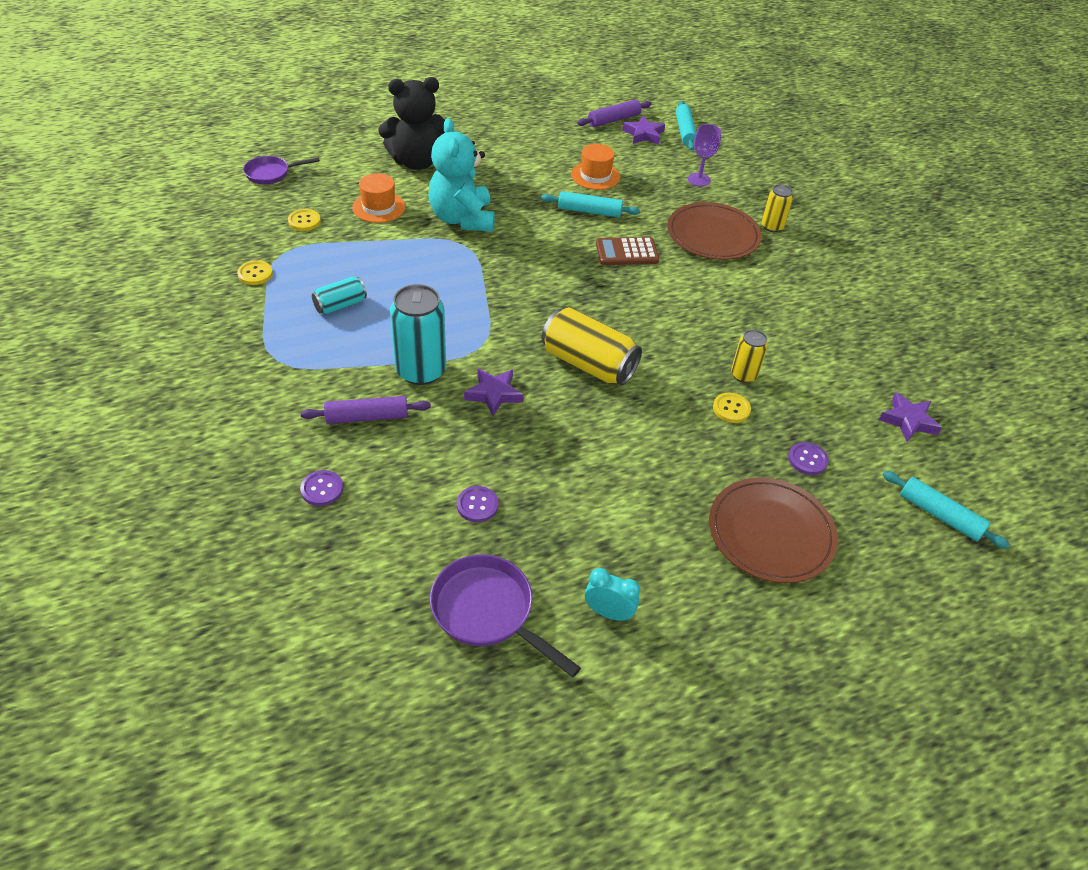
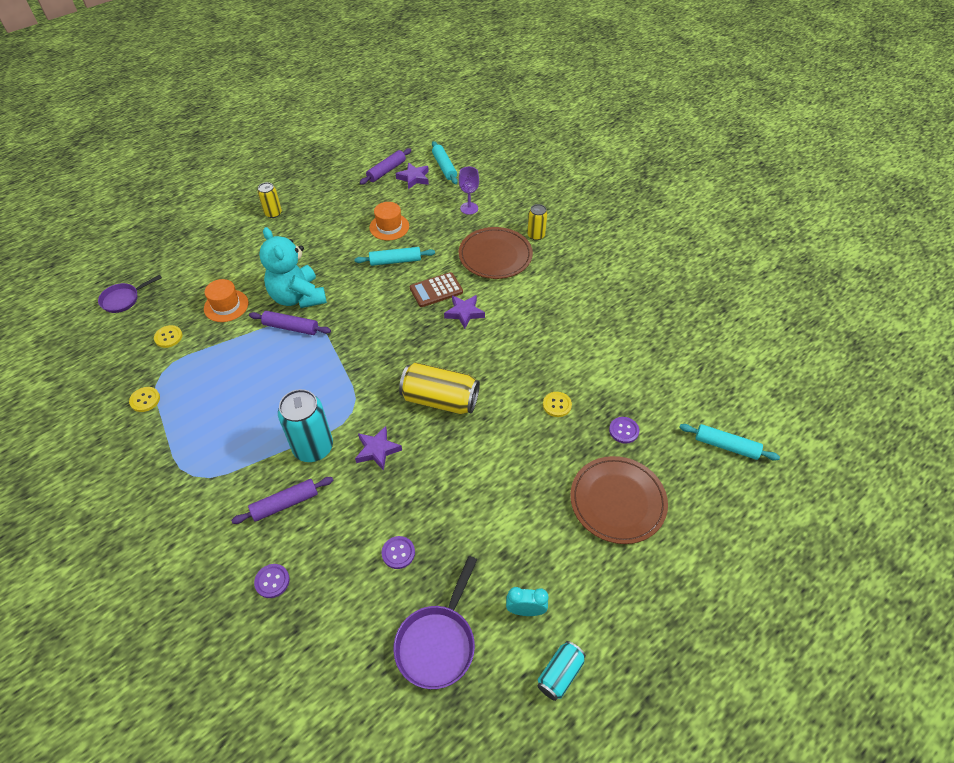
camera: 15 degrees left, 5 degrees up
turquoise can [312,277,367,315] -> turquoise can moved to [537,641,586,701]
black teddy bear [378,77,445,170] -> none
purple pan [430,554,581,677] -> purple pan turned 90 degrees counterclockwise [393,556,477,689]
yellow can [731,330,768,383] -> yellow can moved to [258,182,282,218]
purple star [879,392,942,442] -> purple star moved to [444,295,485,329]
none -> purple rolling pin [249,311,331,335]

